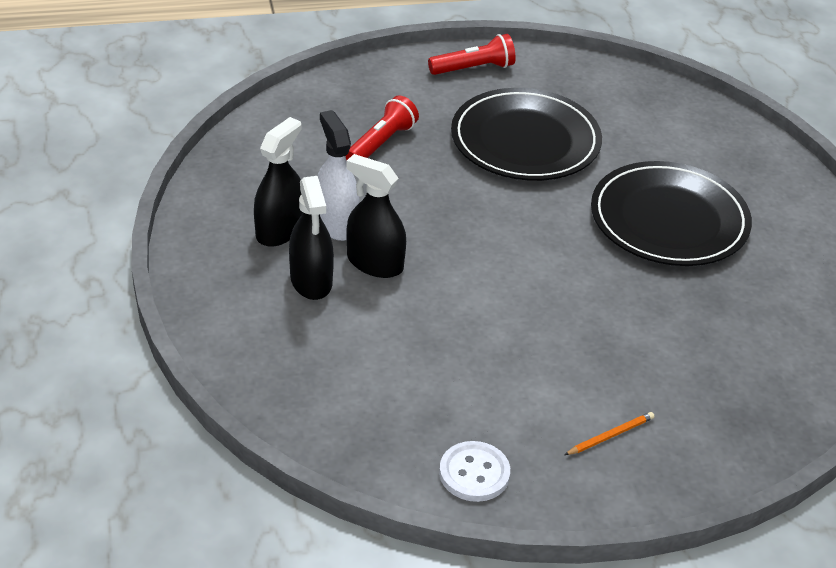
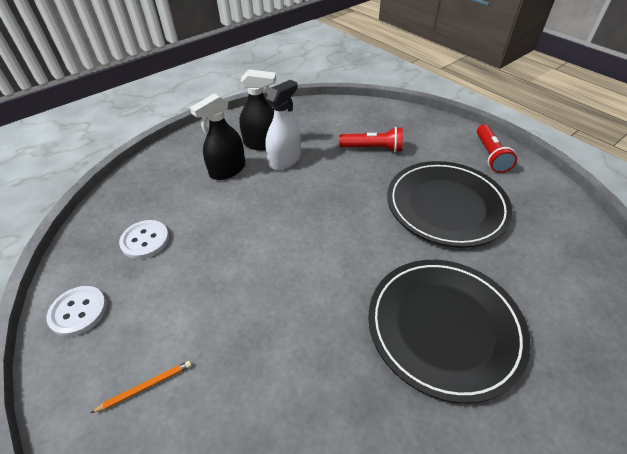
camera: 65 degrees right, 5 degrees up
black spray bottle [346,154,406,278] -> none
red flashlight [428,34,516,75] -> red flashlight turned 45 degrees clockwise [477,124,517,173]
orange pencil [564,412,655,455] -> orange pencil turned 60 degrees counterclockwise [91,361,192,413]
none -> white button [119,220,169,259]

